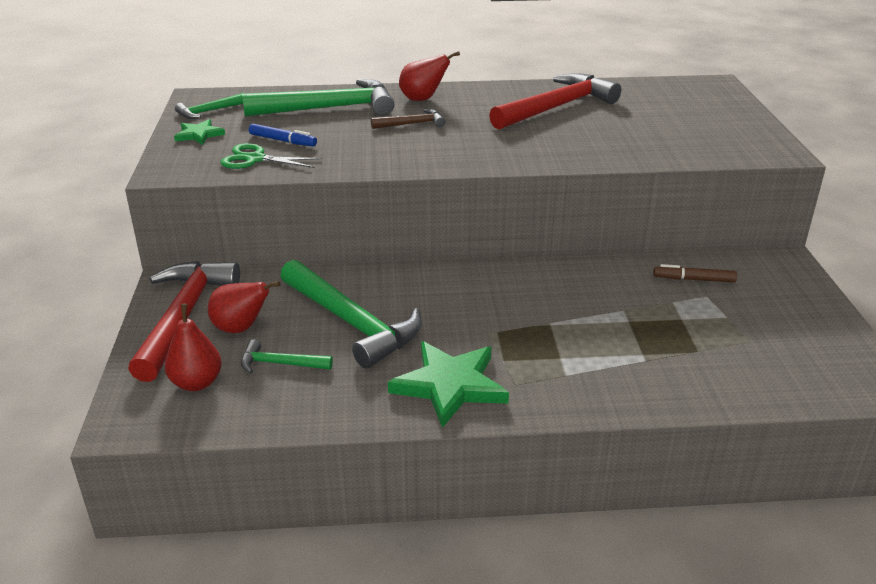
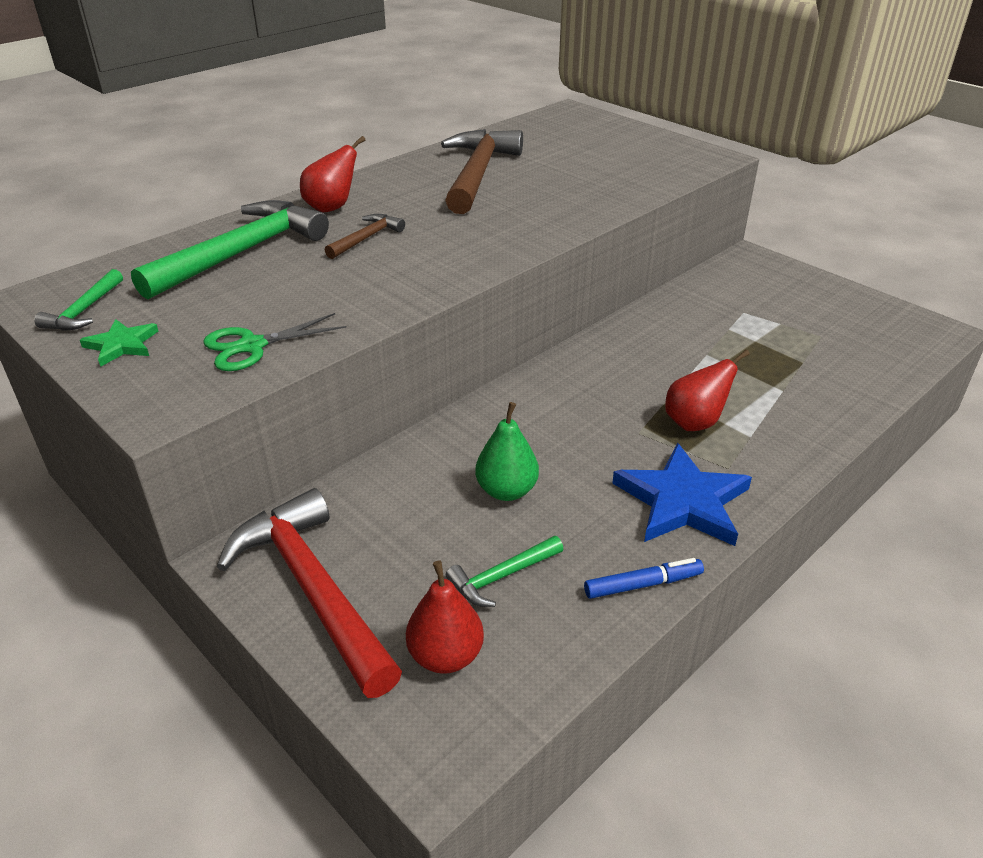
camera: 40 degrees left, 5 degrees up
red pear [208,281,281,333] -> red pear moved to [665,350,750,431]
blue marker [249,124,317,146] -> blue marker moved to [584,558,704,599]
green hammer [280,260,422,369] -> green pear [475,402,539,501]
green star [388,341,509,428] -> blue star [612,443,752,546]
red hammer [489,73,621,130] -> brown hammer [441,129,523,214]
brown marker [653,264,737,283] -> none

